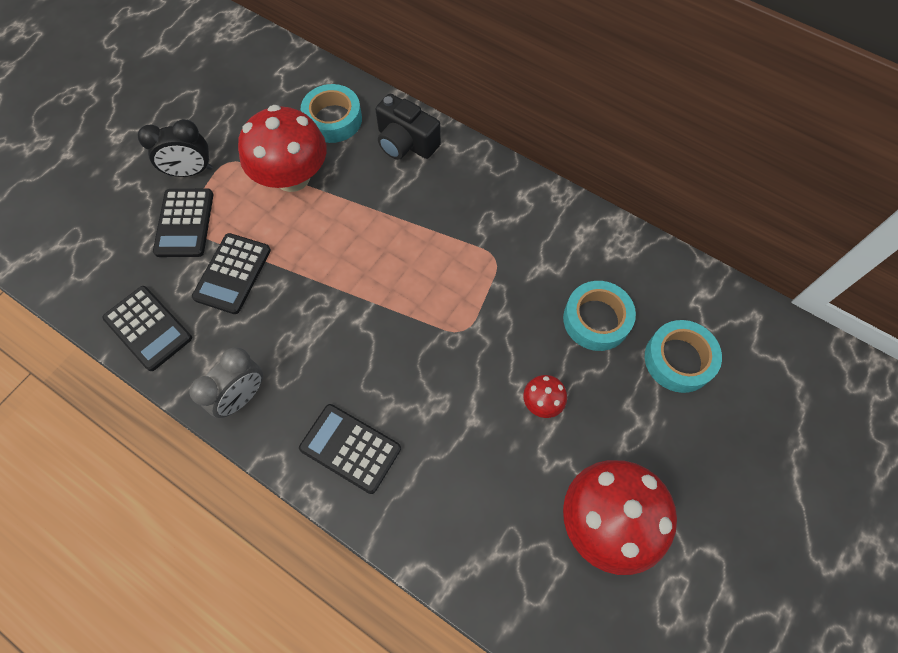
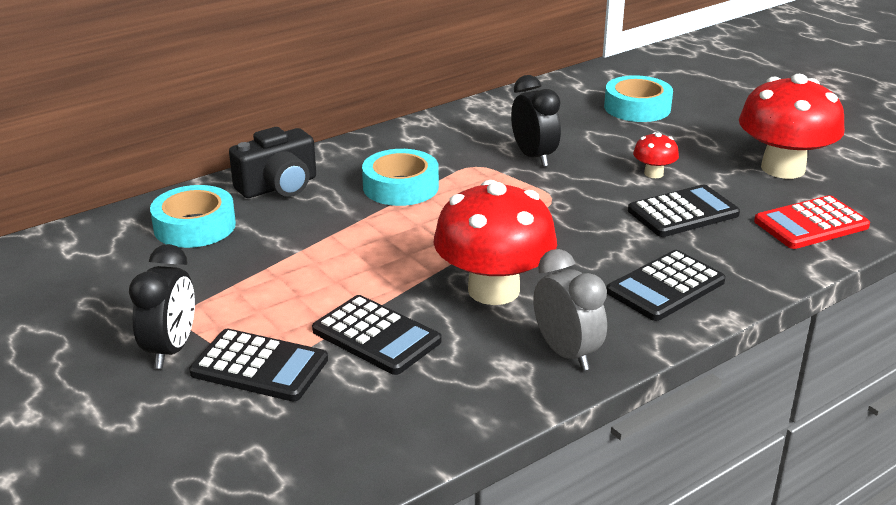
camera: 70 degrees left, 35 degrees down
black calculator [103,286,192,371] -> black calculator moved to [628,184,740,237]
red mushroom [238,105,327,192] -> red mushroom moved to [434,180,557,305]
turquoise tape [563,281,636,351] -> turquoise tape moved to [362,149,439,206]
none -> black clock [511,75,561,167]
none -> red calculator [754,195,870,249]

